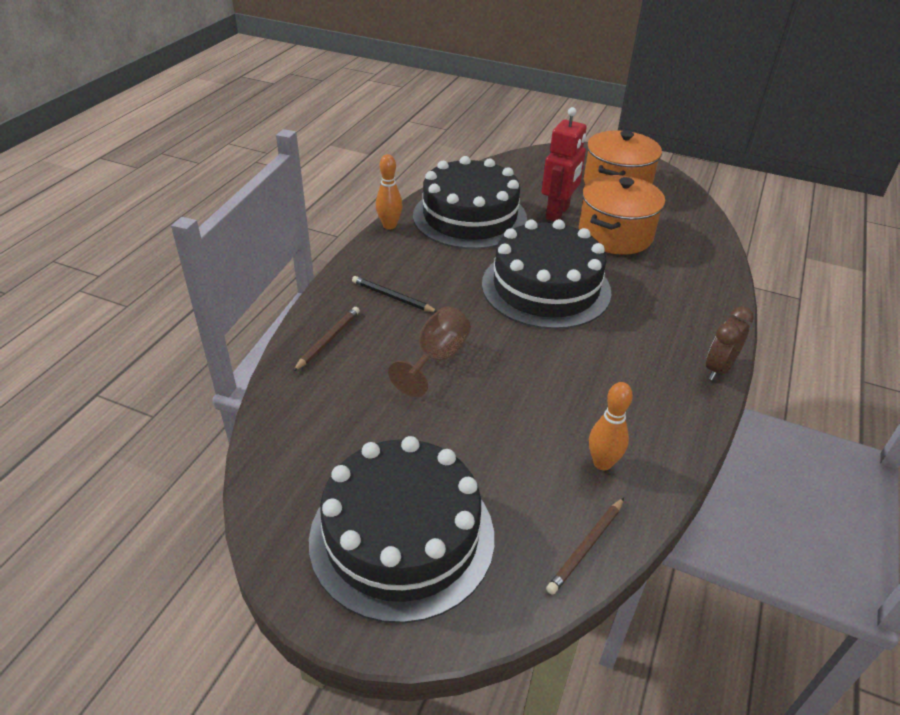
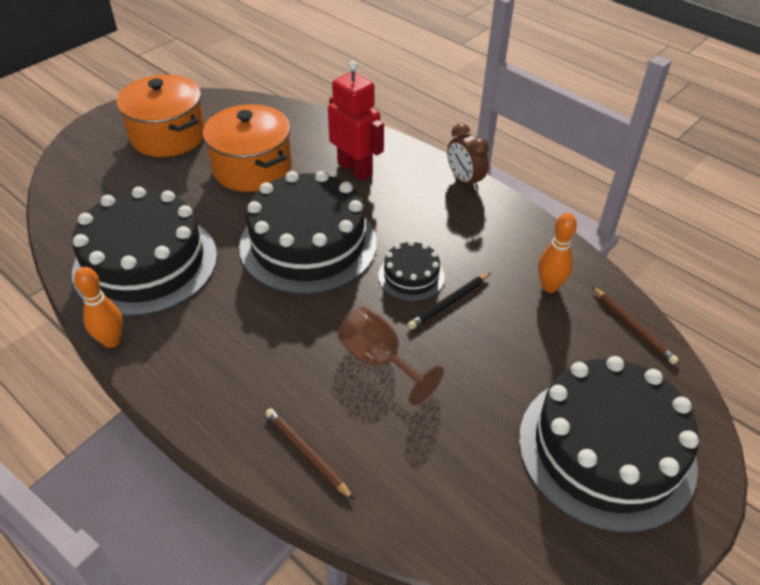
camera: 70 degrees left, 5 degrees up
black pencil [352,276,437,312] -> black pencil moved to [407,273,491,330]
red robot [542,107,587,221] -> red robot moved to [328,61,384,181]
none -> black cake [378,240,445,301]

